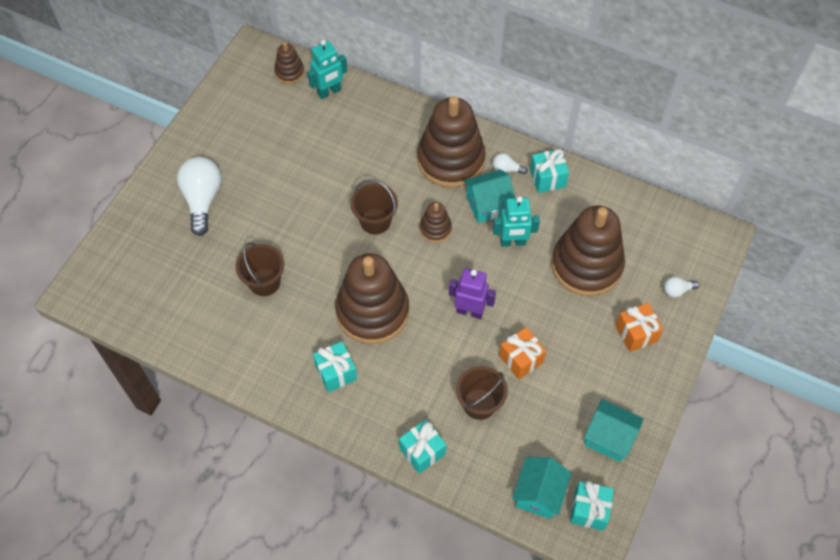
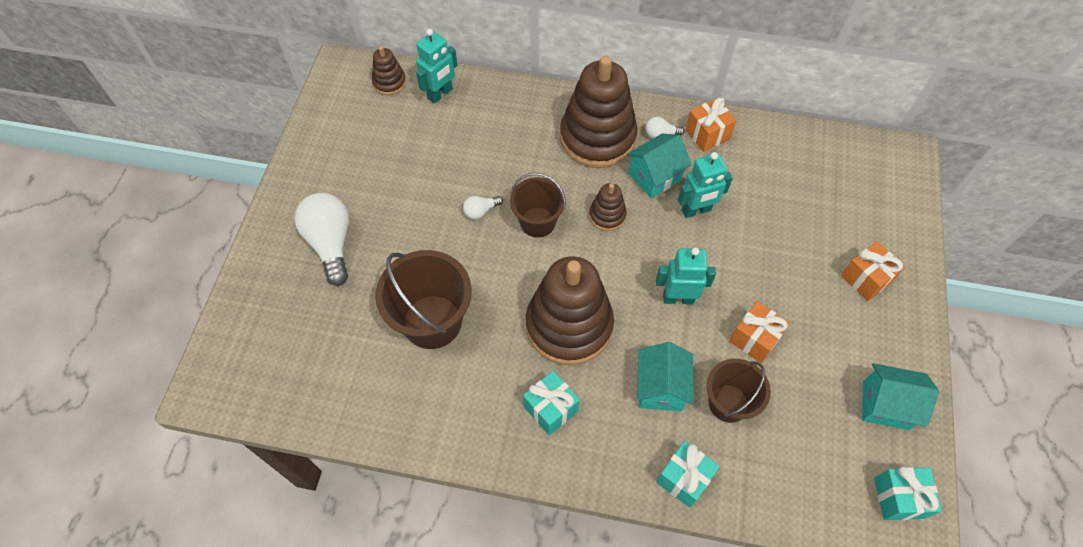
camera: 15 degrees left, 0 degrees up
brown bucket [235,242,284,296] -> brown bucket [375,250,472,349], size x1.56
purple robot [449,268,496,319] -> turquoise robot [656,247,716,304]
turquoise house [512,457,571,519] -> turquoise house moved to [637,342,694,411]
turquoise gift [530,149,569,193] -> orange gift [685,98,737,152]
brown stacking toy [551,206,625,296] -> none
white light bulb [664,277,700,298] -> white light bulb moved to [463,196,503,219]

